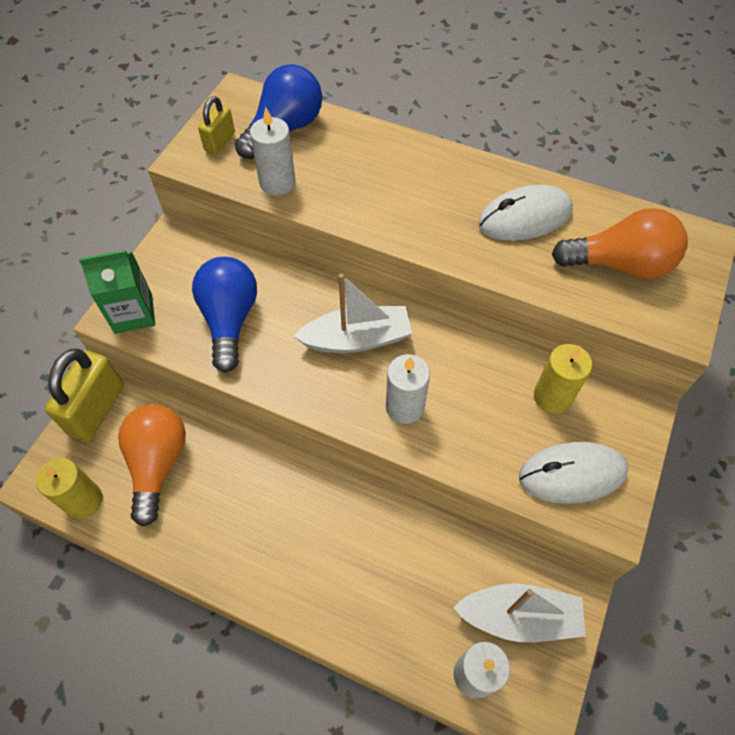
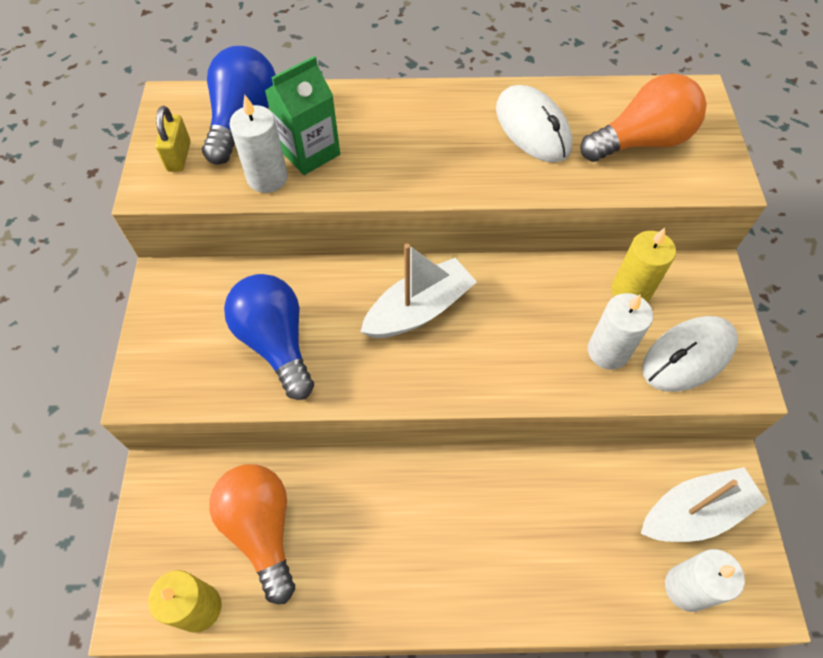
camera: 25 degrees left, 0 degrees up
yellow padlock [45,349,124,441] -> none
green carton [79,250,155,334] -> green carton moved to [265,56,340,175]
white candle [386,354,430,424] -> white candle moved to [588,293,653,370]
white mouse [478,185,573,241] -> white mouse turned 75 degrees counterclockwise [496,85,572,163]

